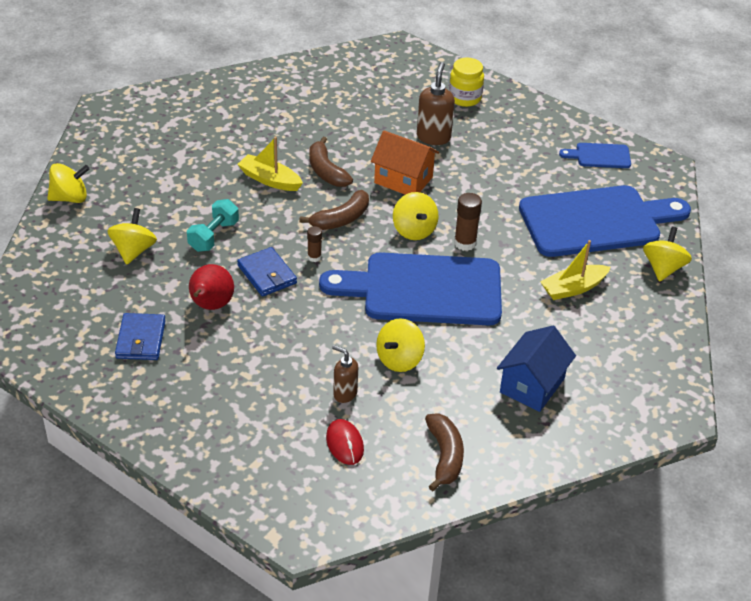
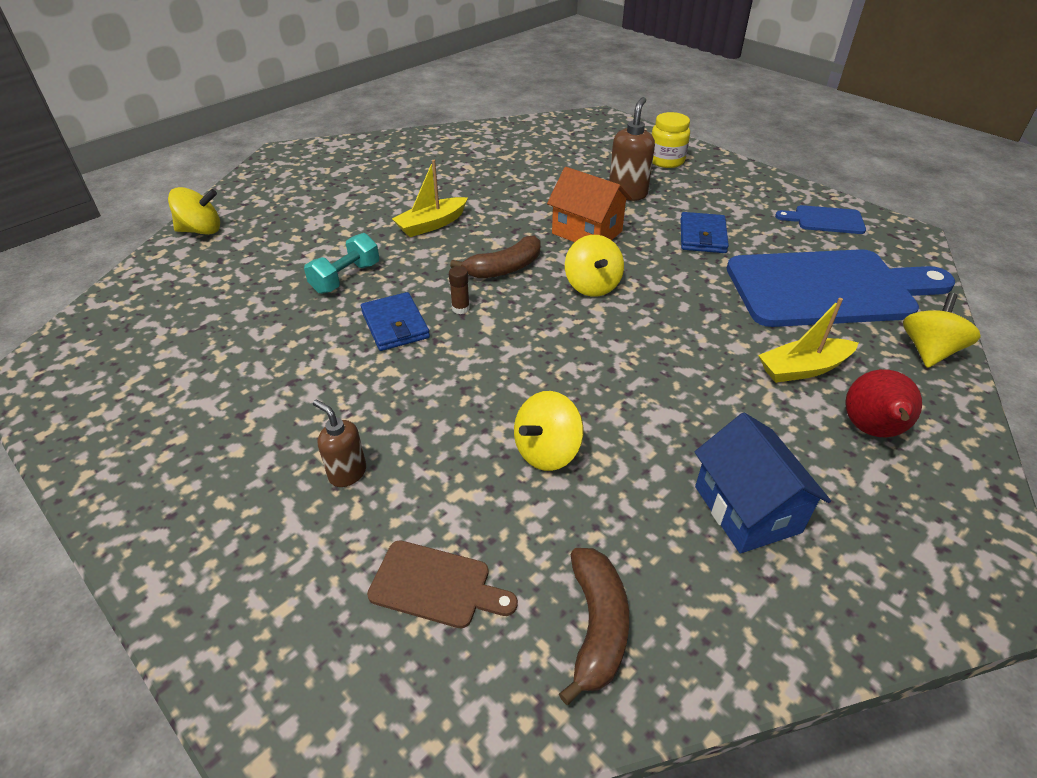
camera: 10 degrees right, 0 degrees up
yellow spinning top [107,208,157,265] -> none
blue wallet [115,313,166,360] -> blue wallet moved to [681,212,729,253]
red pear [189,264,234,310] -> red pear moved to [845,369,922,438]
yellow boat [237,137,303,191] -> yellow boat turned 75 degrees counterclockwise [392,160,468,237]
brown banana [309,137,353,187] -> none
blue cutting board [319,252,502,325] -> none
red mouse [326,419,364,465] -> brown cutting board [367,540,518,628]
brown soap dispenser [332,345,358,403] -> brown soap dispenser moved to [313,399,366,487]
brown glue stick [454,193,482,251] -> none
blue house [497,326,576,412] -> blue house turned 60 degrees counterclockwise [695,413,831,553]

